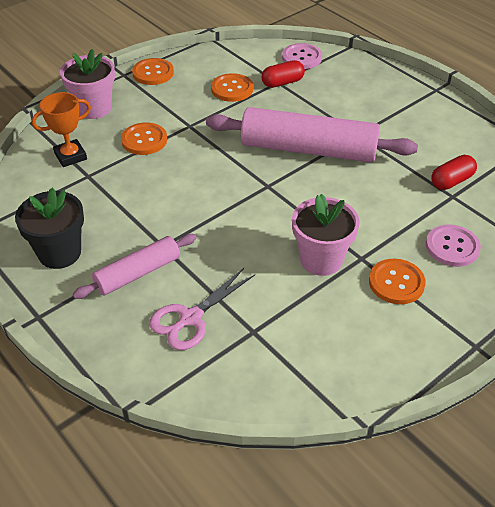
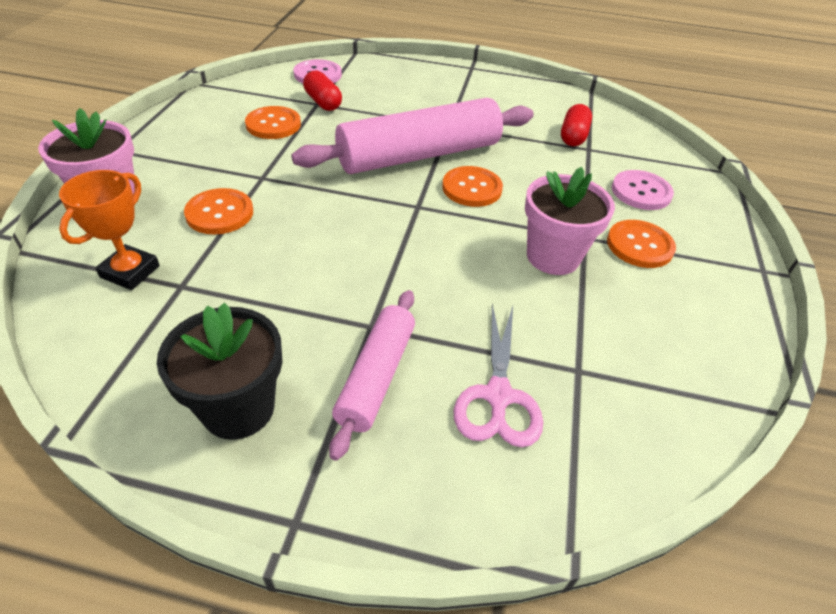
camera: 40 degrees left, 0 degrees up
orange button [132,58,174,85] -> orange button moved to [442,166,503,207]
red capsule [262,60,305,88] -> red capsule turned 60 degrees counterclockwise [303,71,342,111]

